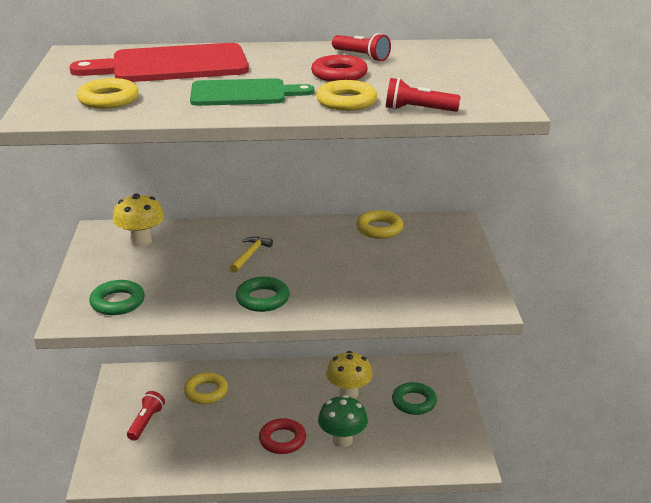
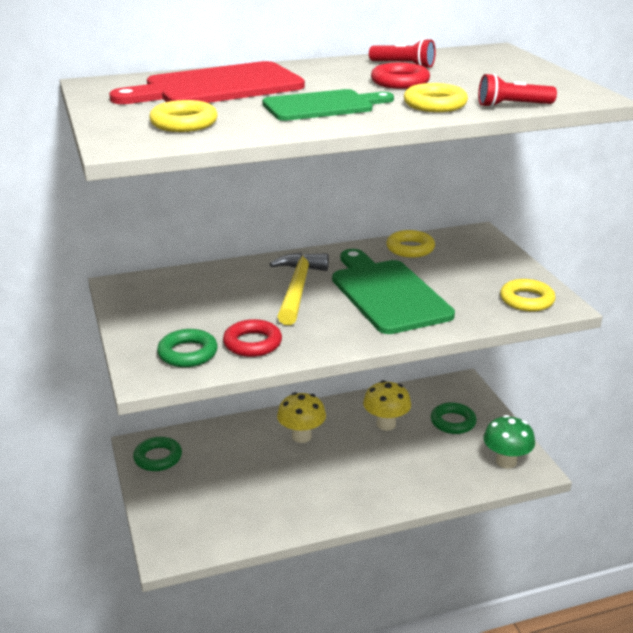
camera: 15 degrees left, 0 degrees up
yellow mushroom [113,193,165,247] -> yellow mushroom moved to [277,392,326,443]
red flashlight [127,391,165,441] -> none
yellow ring [184,373,228,404] -> yellow ring moved to [500,279,556,312]
yellow hammer [230,237,273,273] -> yellow hammer [270,253,329,325], size x1.86
green ring [236,277,290,312] -> green ring moved to [133,437,182,471]
red ring [259,418,306,454] -> red ring moved to [223,319,282,357]
green mushroom [318,395,368,448] -> green mushroom moved to [483,415,535,469]
none -> green cutting board [332,249,455,334]

